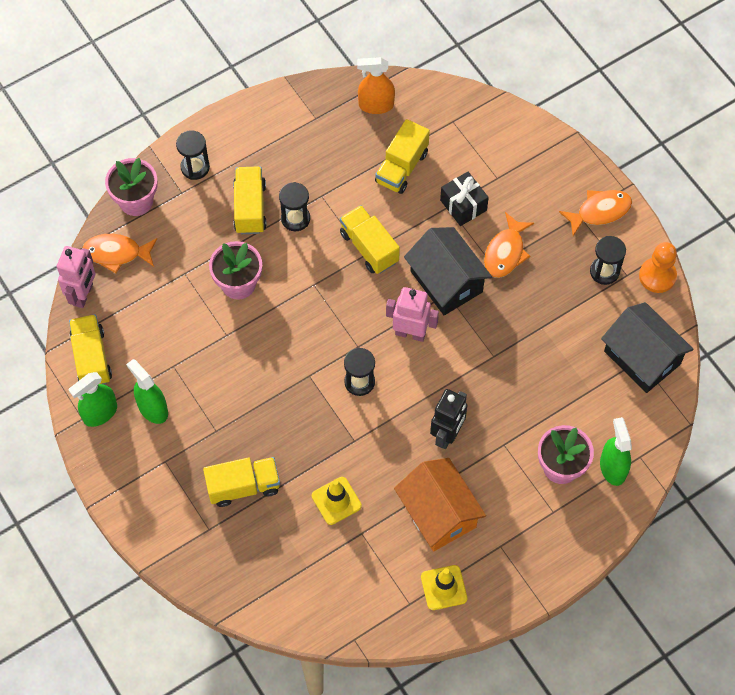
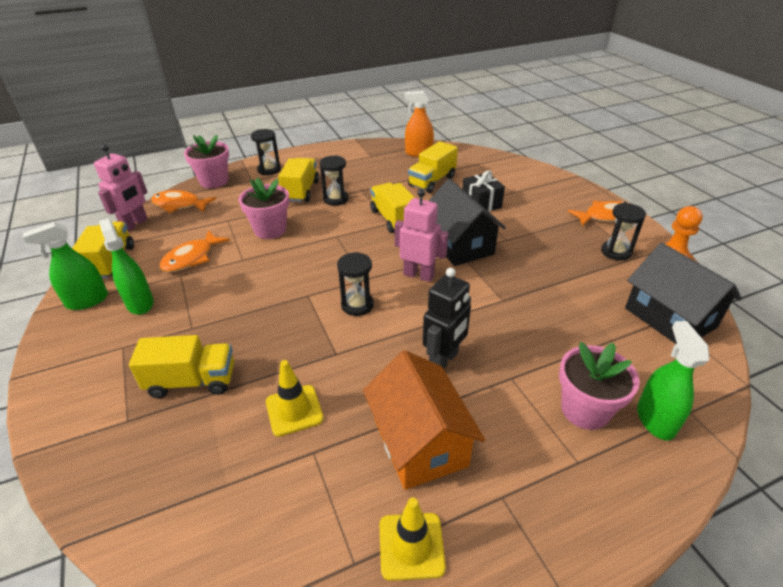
camera: 10 degrees right, 25 degrees down
orange fish [484,212,534,278] -> orange fish moved to [160,230,230,272]

